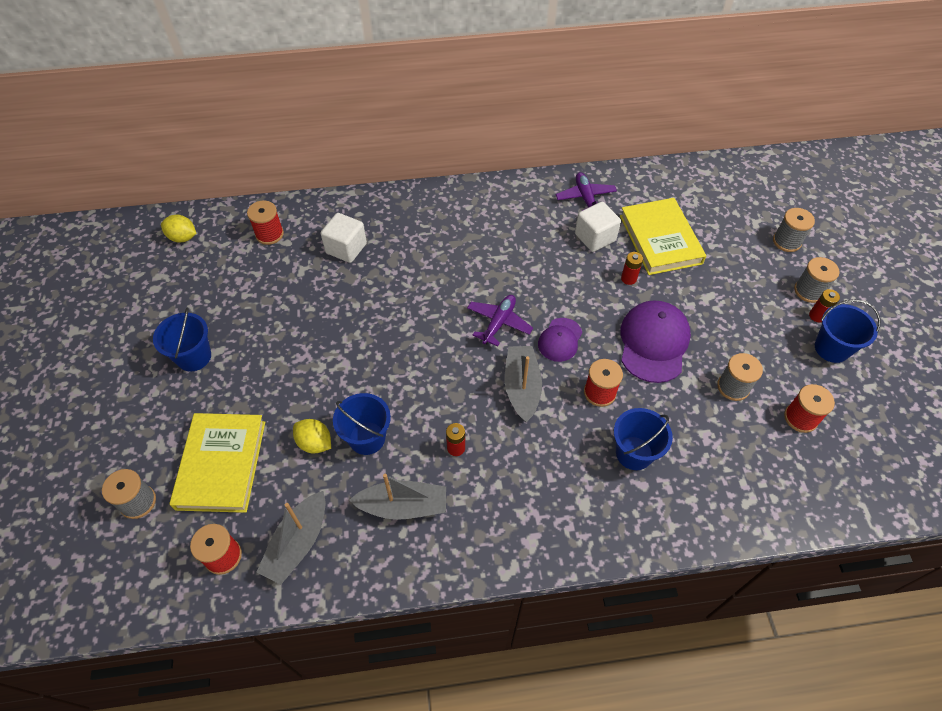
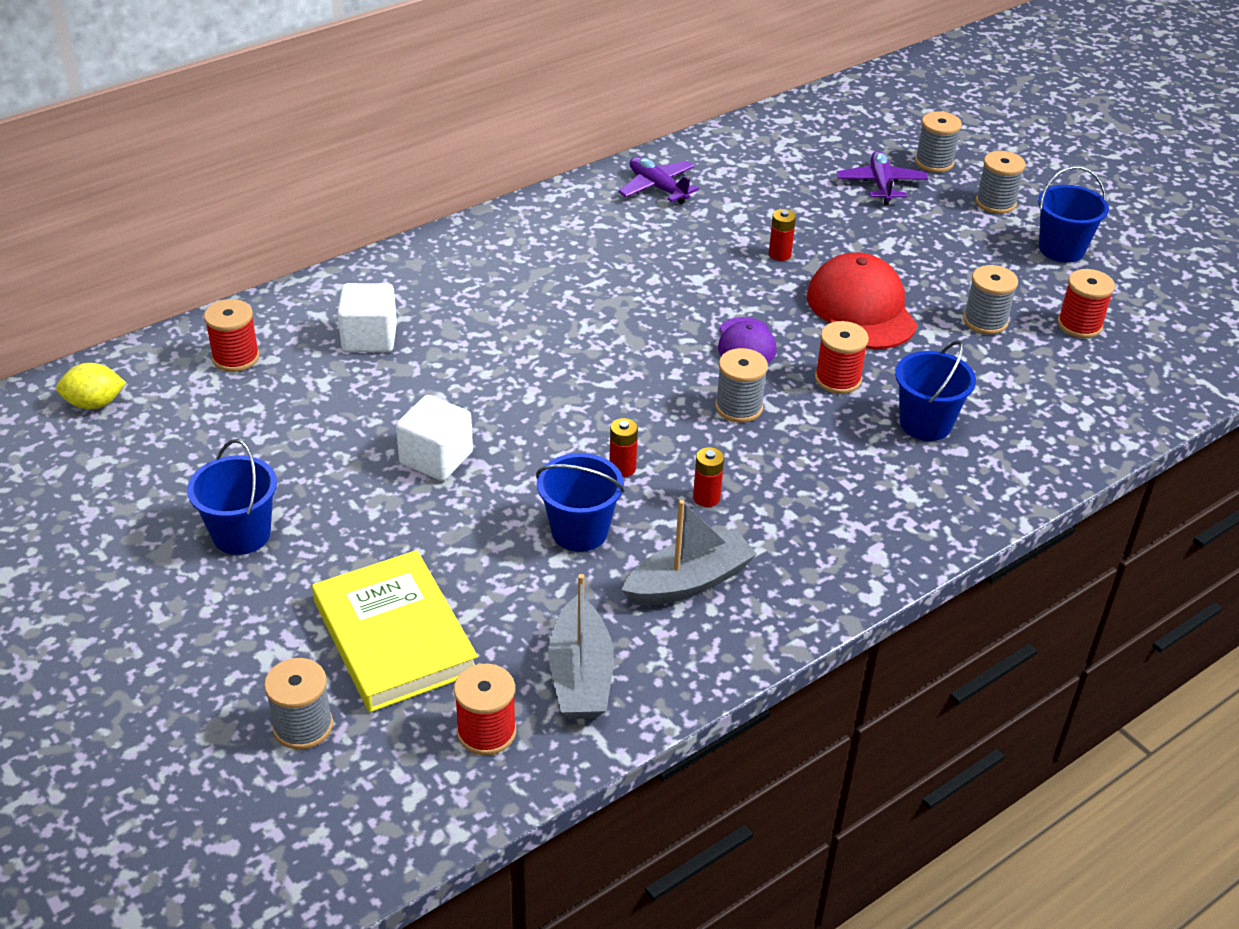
camera: 30 degrees left, 15 degrees down
yellow lemon [293,419,331,454] -> none
purple plane [467,295,533,346] -> purple plane moved to [836,151,928,205]
grey boat [505,346,542,422] -> grey spool [715,348,768,423]
white cube [575,202,621,252] -> white cube moved to [396,395,473,481]
yellow book [620,198,706,275] -> none
purple cap [621,300,691,383] -> red cap [807,252,917,349]
red battery [809,289,840,322] -> red battery moved to [609,418,638,477]

